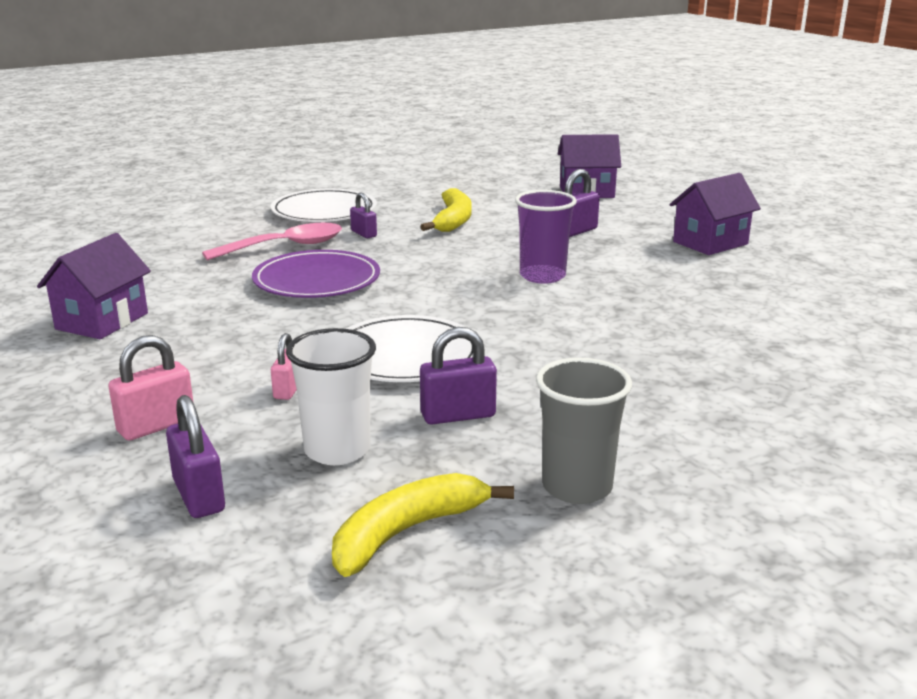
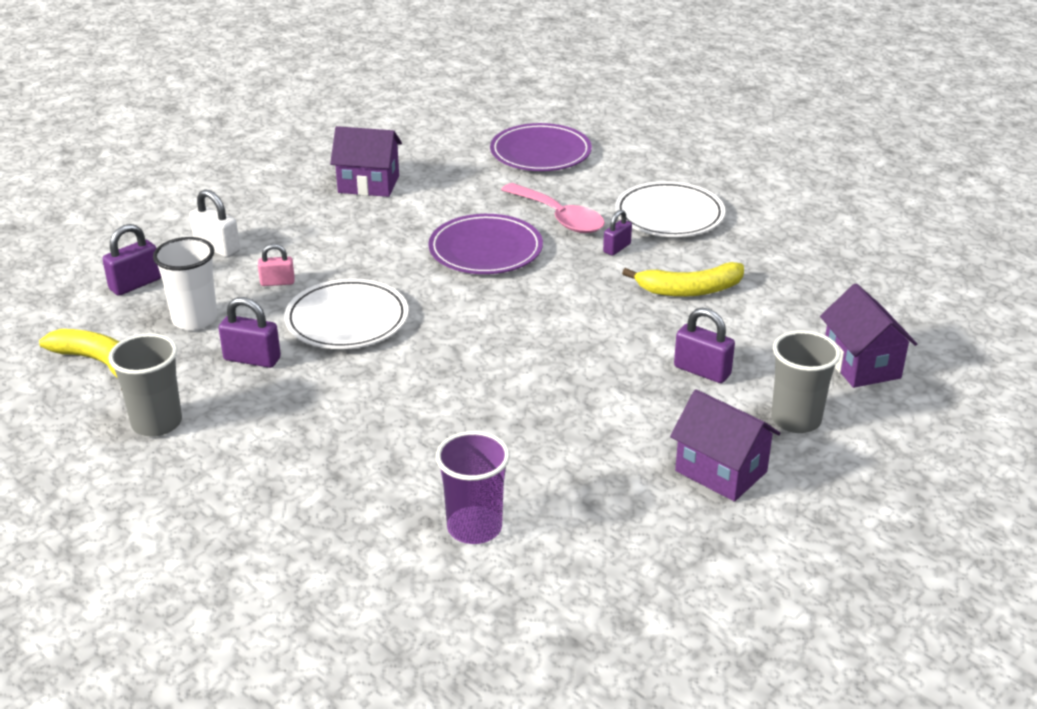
camera: 75 degrees right, 10 degrees up
pink padlock [108,335,194,441] -> white padlock [190,189,240,257]
purple padlock [420,327,497,424] -> purple padlock turned 45 degrees counterclockwise [219,297,281,368]
purple cup [515,190,577,284] -> purple cup moved to [436,431,510,544]
none -> purple plate [490,123,592,171]
none -> grey cup [771,330,841,433]

